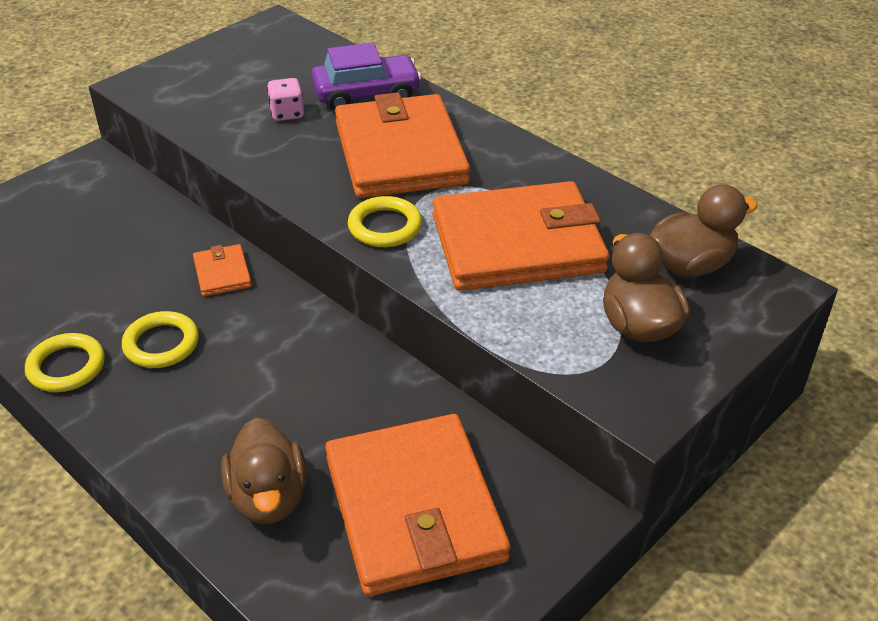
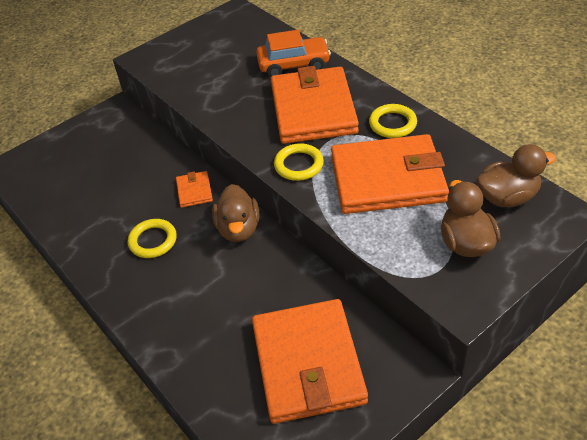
camera: 10 degrees right, 5 degrees up
yellow ring [25,333,105,392] -> yellow ring moved to [369,104,417,138]
brown duck [221,418,307,524] -> brown duck moved to [212,184,259,242]
pink dice [267,78,304,121] -> none
purple car [311,43,422,111] -> orange car [256,30,331,77]

